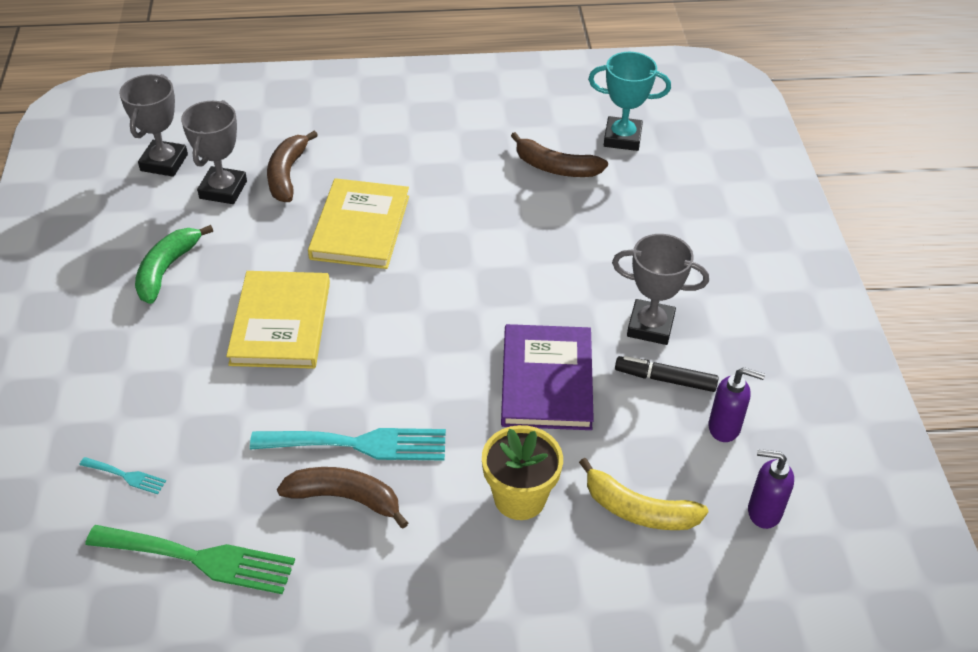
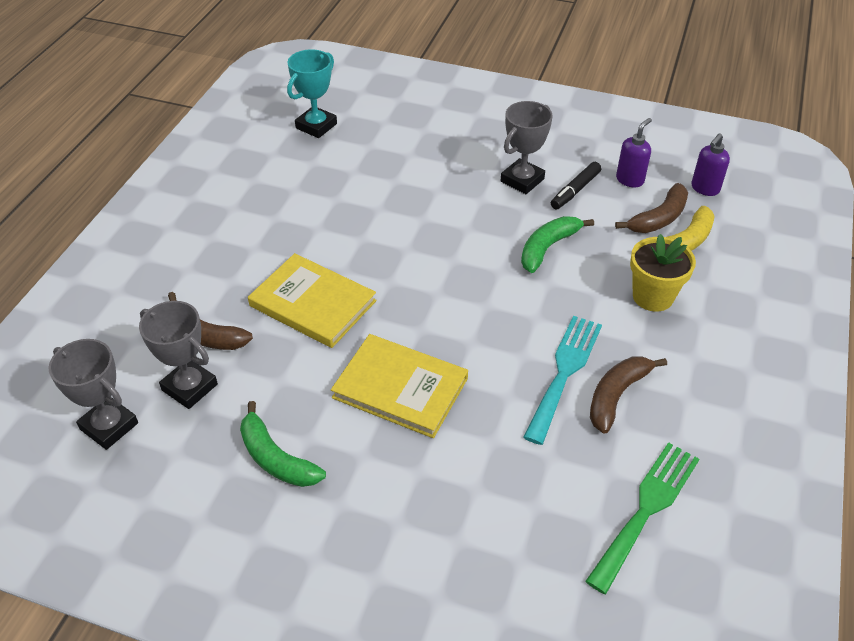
camera: 65 degrees left, 0 degrees up
turquoise fork [79,457,166,494] -> none
purple book [501,324,594,430] -> green banana [521,216,594,273]
brown banana [511,132,608,177] -> brown banana moved to [615,183,688,233]

